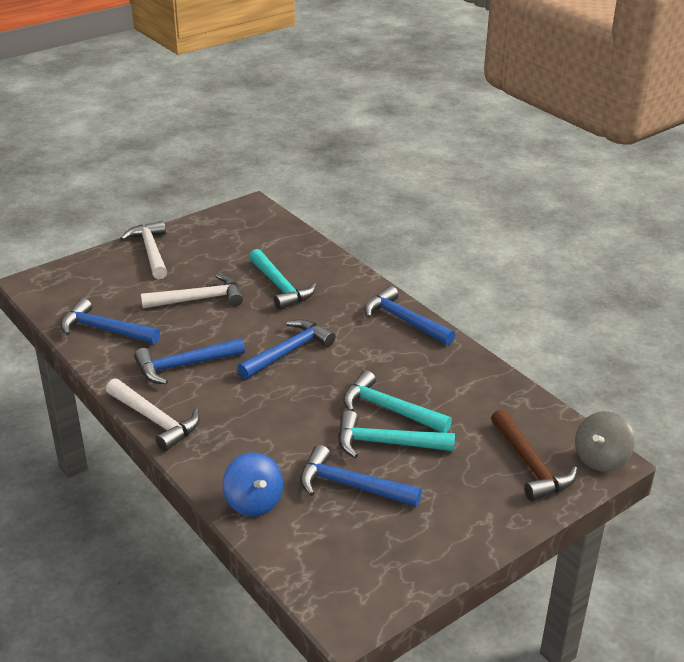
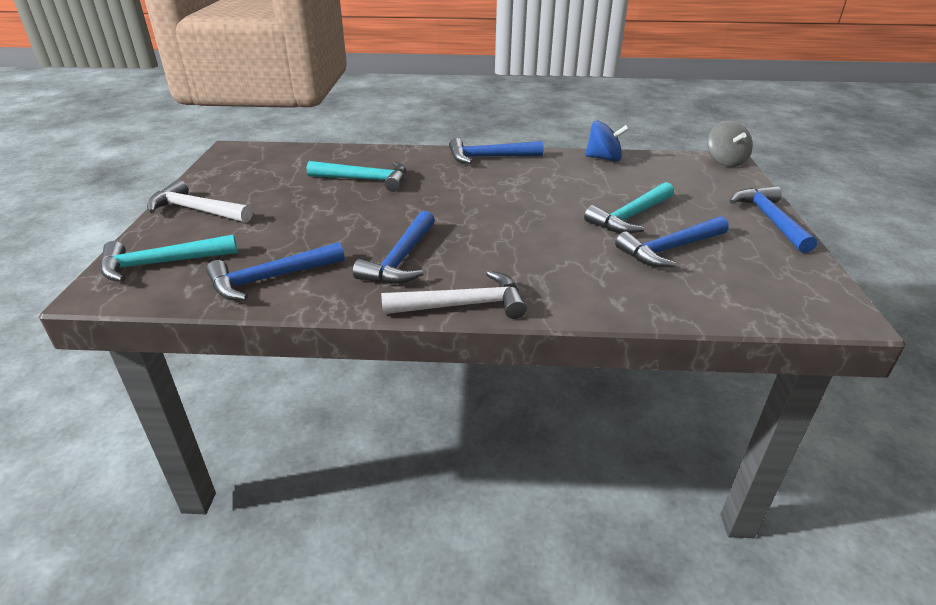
camera: 50 degrees left, 0 degrees up
white hammer [141,274,243,308] -> none
blue spinning top [223,452,283,516] -> blue spinning top moved to [585,120,629,162]
blue hammer [237,319,336,379] -> blue hammer moved to [730,186,817,253]
turquoise hammer [343,370,452,433] -> turquoise hammer moved to [100,235,237,282]
brown hammer [491,409,577,501] -> none

